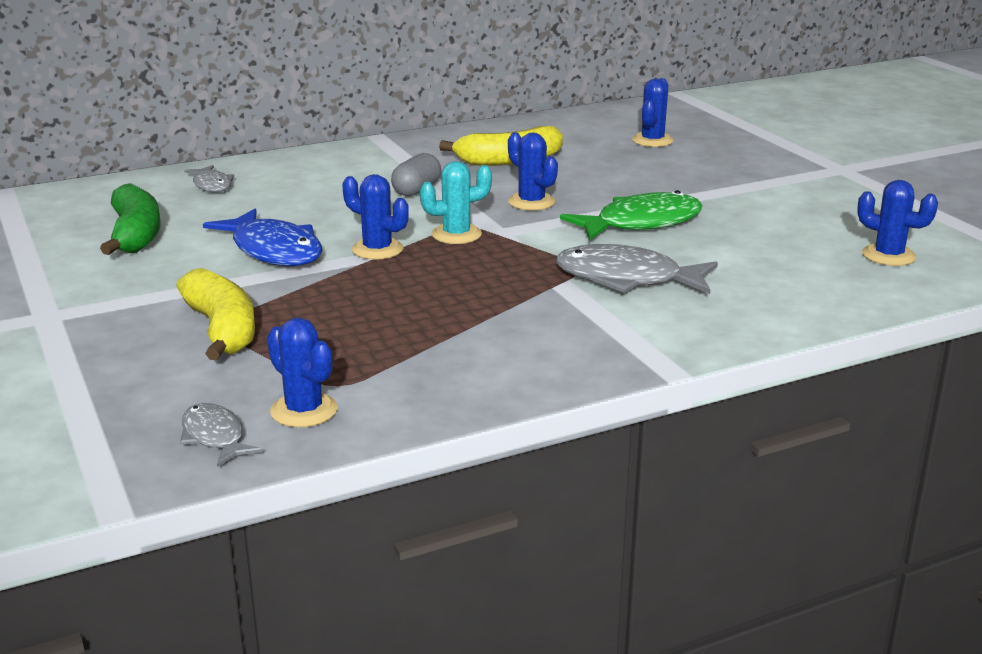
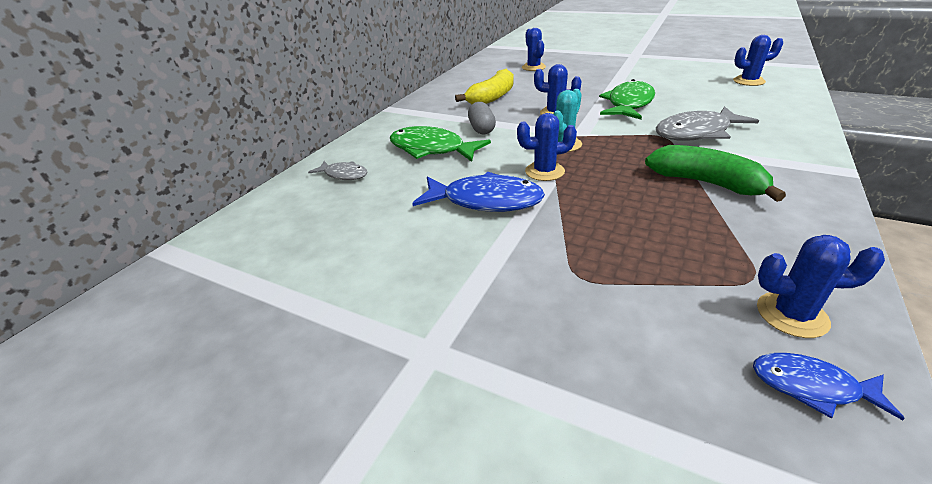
camera: 35 degrees left, 10 degrees up
green banana [100,183,161,255] -> green banana moved to [645,145,786,202]
yellow banana [176,268,255,360] -> none
grey fish [180,403,263,467] -> blue fish [753,353,905,420]
none -> green fish [390,126,491,162]

